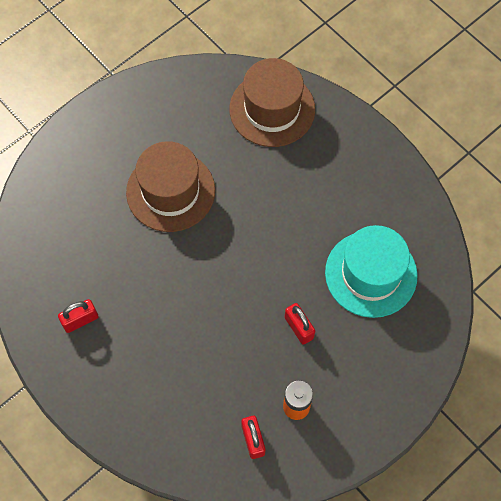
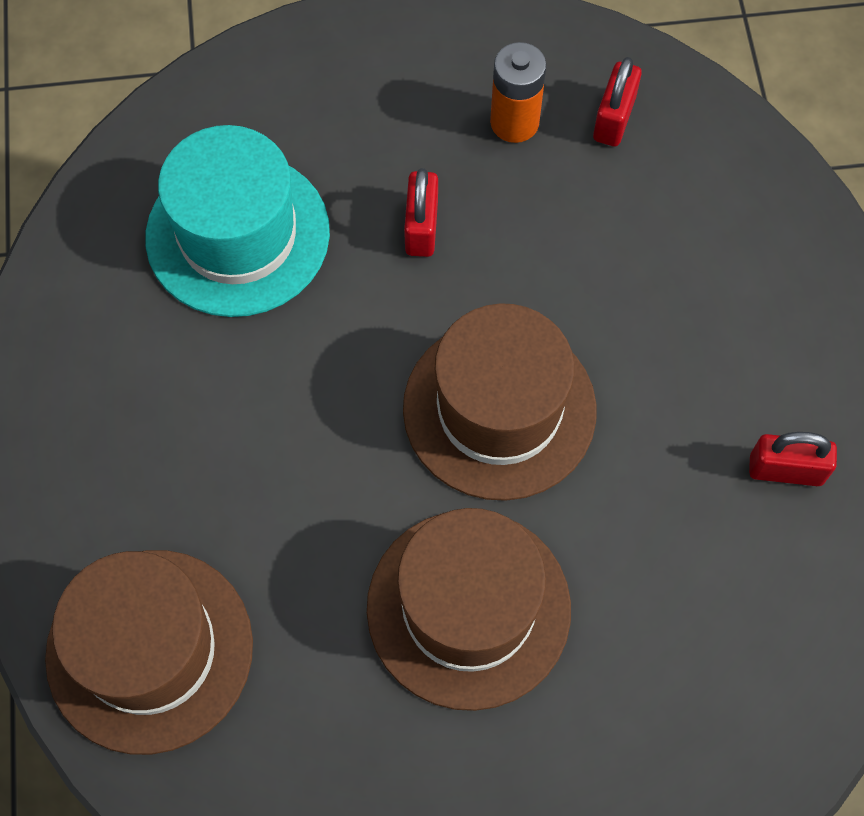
camera: 145 degrees left, 0 degrees up
none -> brown hat [403,303,597,501]

